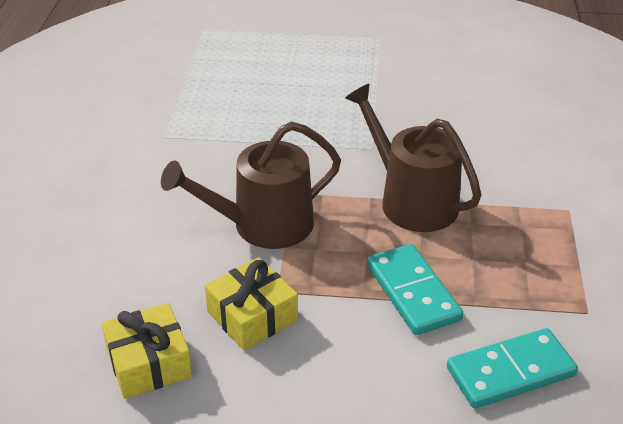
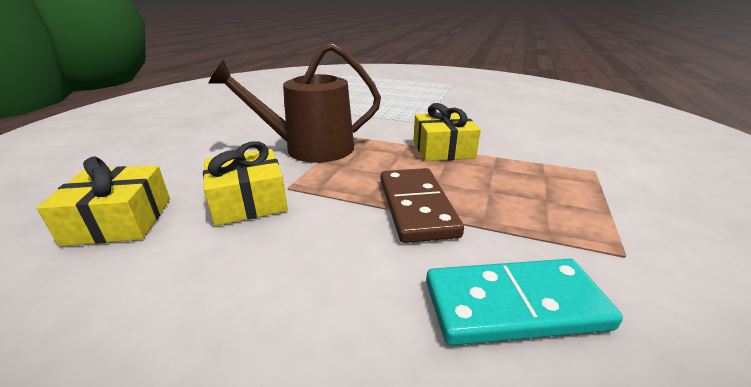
camera: 15 degrees right, 10 degrees down
brown watering can [345,84,481,232] -> yellow gift [413,103,481,161]
turquoise domino [367,244,463,335] -> brown domino [381,168,464,243]

